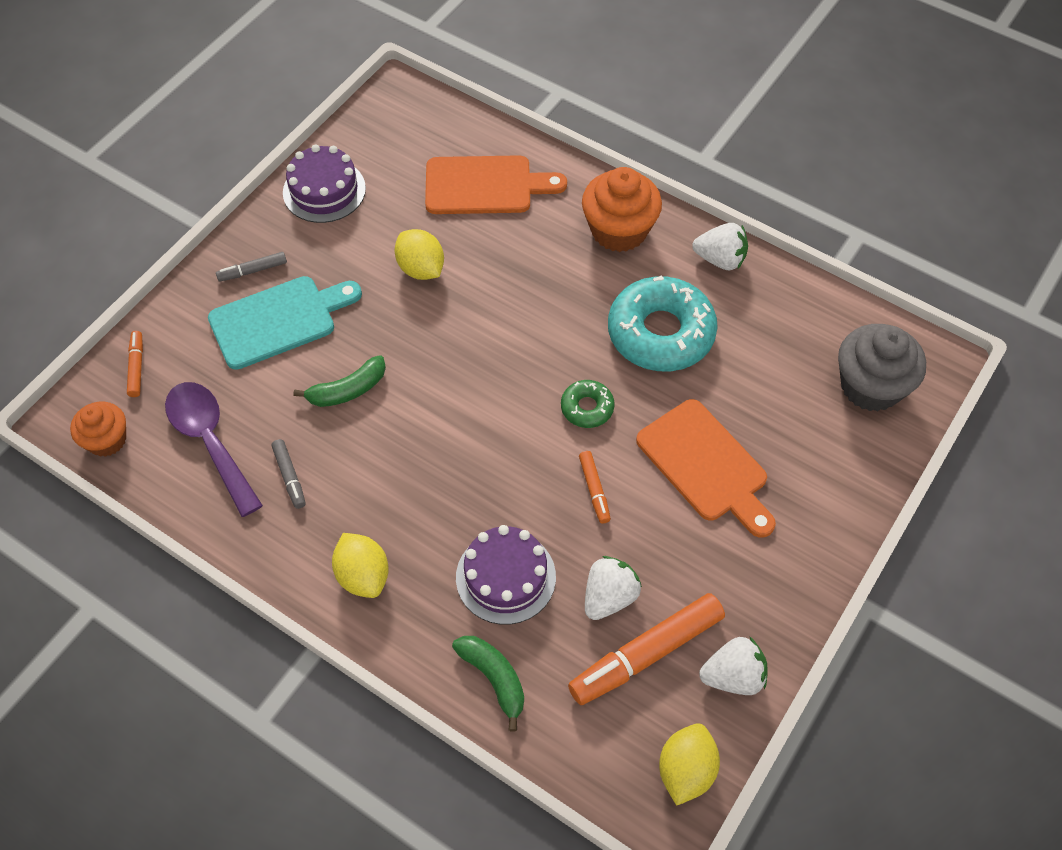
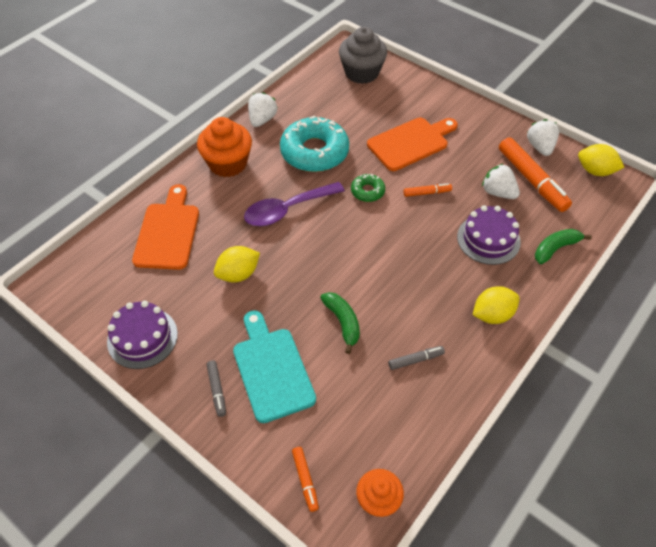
camera: 85 degrees left, 5 degrees down
orange marker [127,331,143,397] -> orange marker turned 105 degrees counterclockwise [292,447,319,512]
purple spoon [165,382,263,517] -> purple spoon moved to [244,182,345,226]

